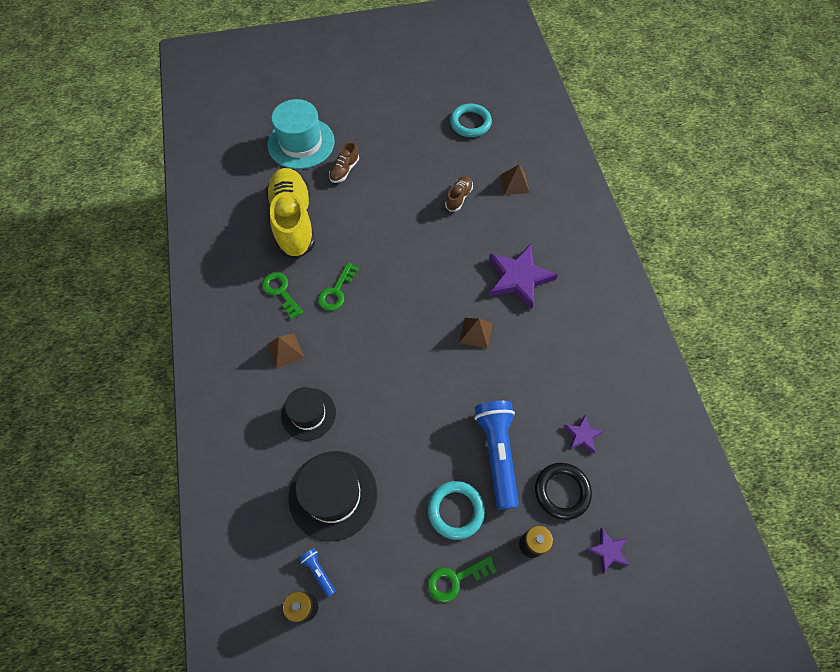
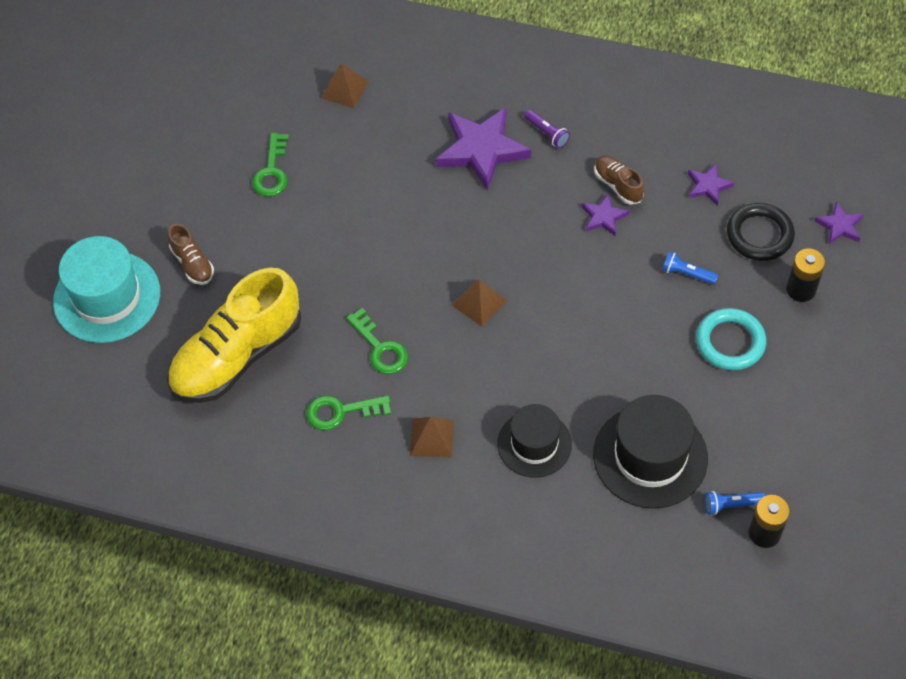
camera: 60 degrees left, 5 degrees down
yellow shoe [266,168,315,259] -> yellow shoe turned 60 degrees counterclockwise [167,268,302,403]
green key [428,556,497,602] -> green key moved to [252,133,289,197]
brown shoe [445,176,473,211] -> brown shoe moved to [594,155,644,205]
turquoise ring [450,104,492,137] -> none
brown pyramid [459,318,493,349] -> brown pyramid moved to [452,279,507,327]
blue flashlight [474,401,519,510] -> blue flashlight [662,251,718,285], size x0.43
none -> purple flashlight [524,110,570,148]
none -> purple star [581,193,629,236]

